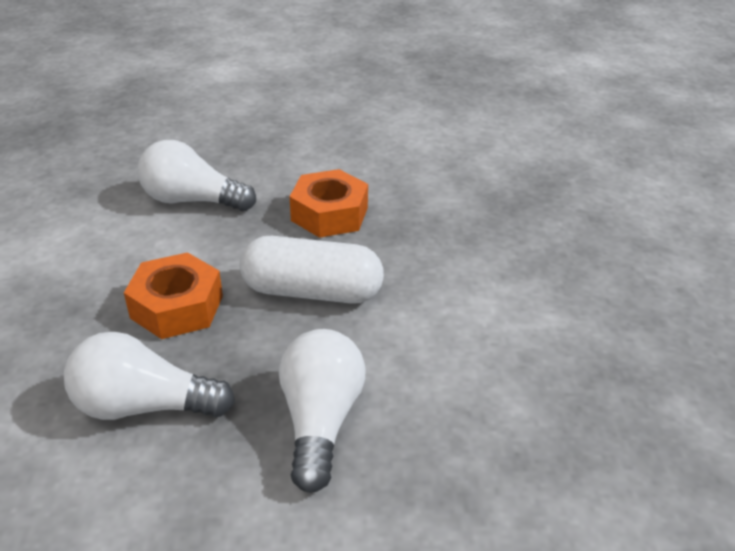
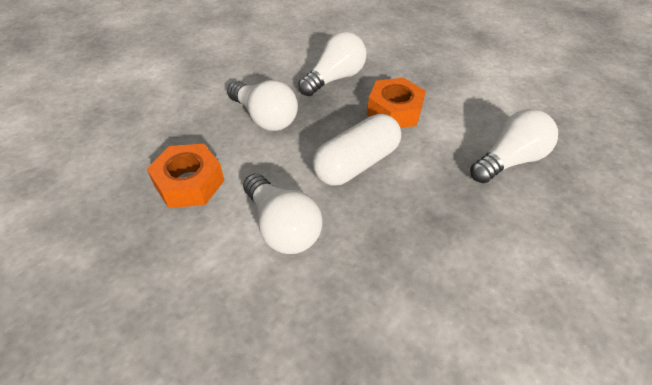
camera: 130 degrees right, 10 degrees up
orange nut [290,169,368,238] -> orange nut moved to [147,144,224,208]
none -> white light bulb [243,173,322,254]

